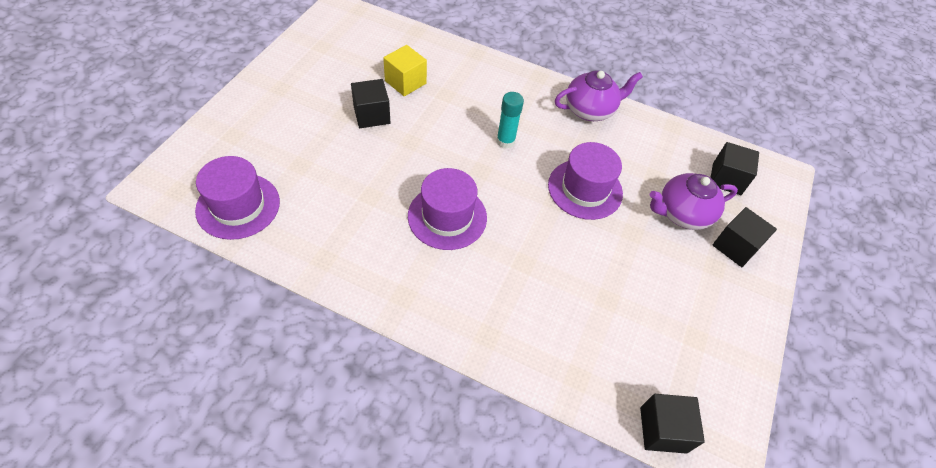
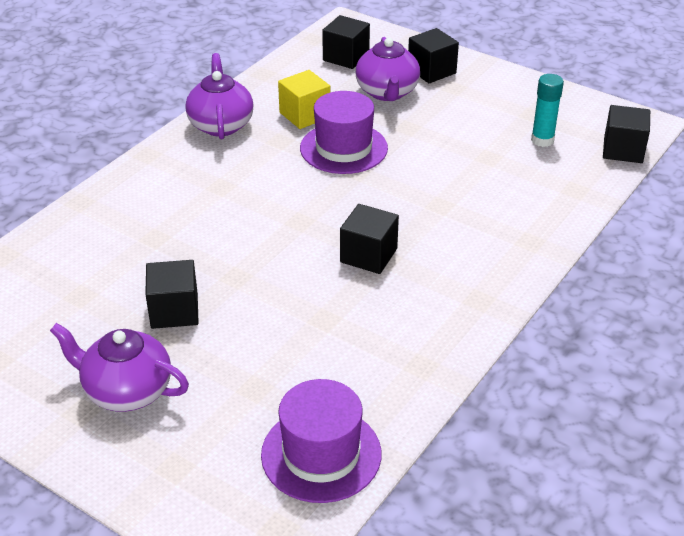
camera: 75 degrees left, 15 degrees down
yellow cube [383,45,427,96] -> yellow cube moved to [278,70,330,129]
purple hat [408,168,487,250] -> black cube [340,204,399,274]
turquoise glue stick [496,92,524,149] -> turquoise glue stick moved to [531,74,564,147]
none -> purple teapot [50,323,189,412]

